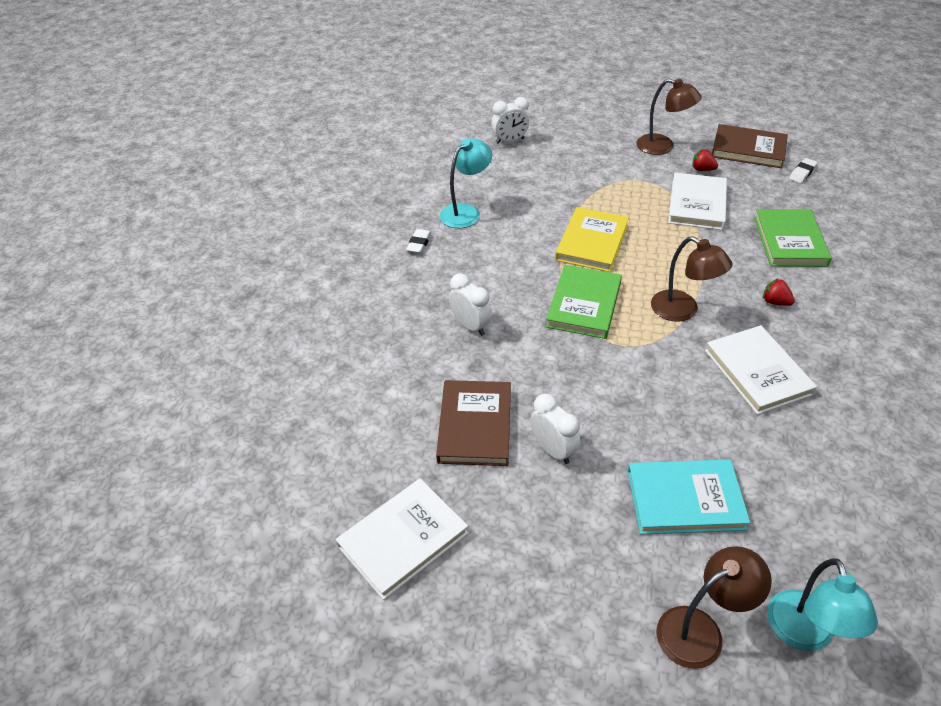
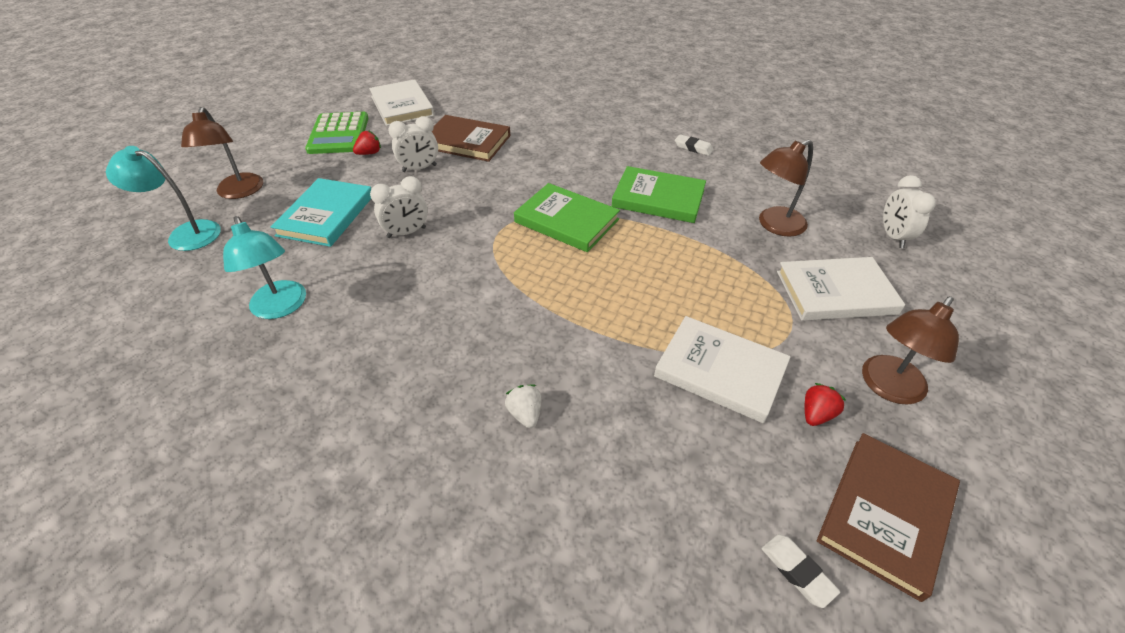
camera: 105 degrees right, 0 degrees up
turquoise lamp [440,138,492,228] -> turquoise lamp moved to [223,216,306,319]
white clock [449,273,492,336] -> white clock moved to [370,176,428,238]
yellow book [555,207,629,272] -> none
brown lamp [651,236,733,322] -> brown lamp moved to [759,139,813,237]
white book [705,325,817,415] -> white book moved to [777,257,905,321]
green book [754,209,832,267] -> green book moved to [612,166,706,223]
red strawberry [763,278,795,306] -> red strawberry moved to [353,130,381,155]
none -> green calculator [305,112,368,154]
none -> white strawberry [505,384,541,428]

